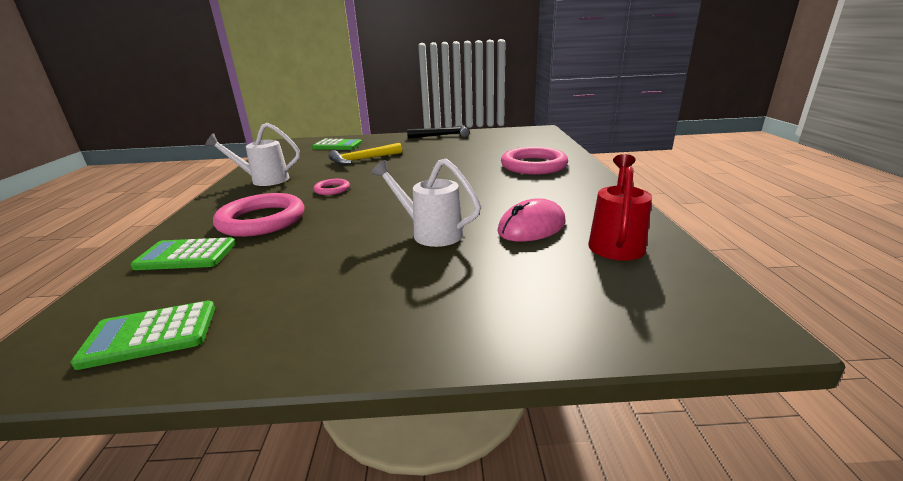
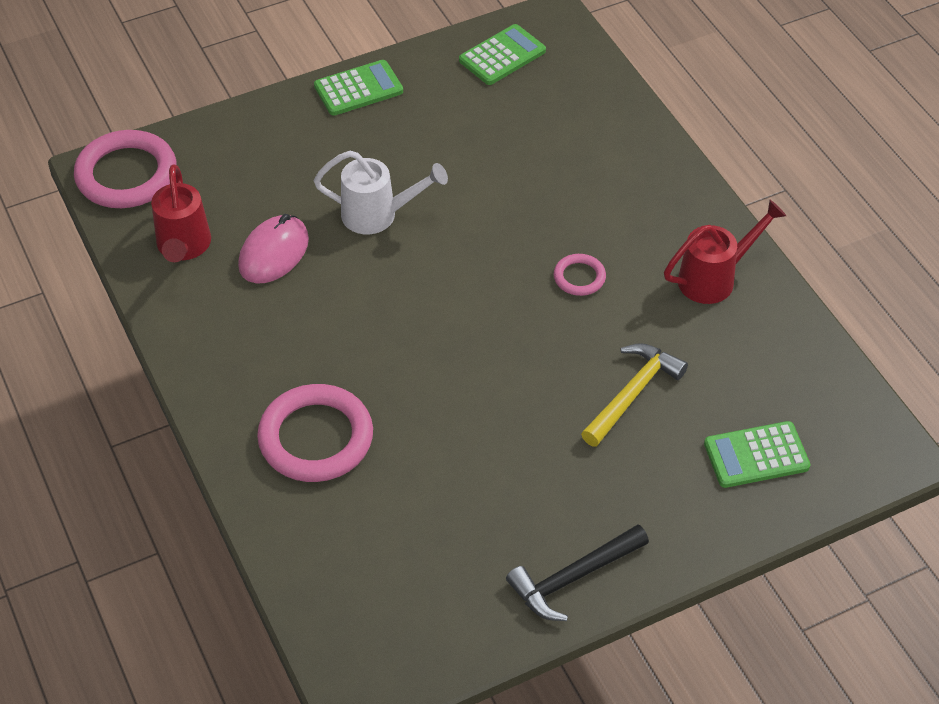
camera: 155 degrees right, 25 degrees up
green calculator [130,237,236,270] -> green calculator moved to [314,60,403,116]
white watering can [205,123,300,186] -> red watering can [664,200,786,304]
pink ring [213,193,304,237] -> pink ring moved to [74,130,177,208]

